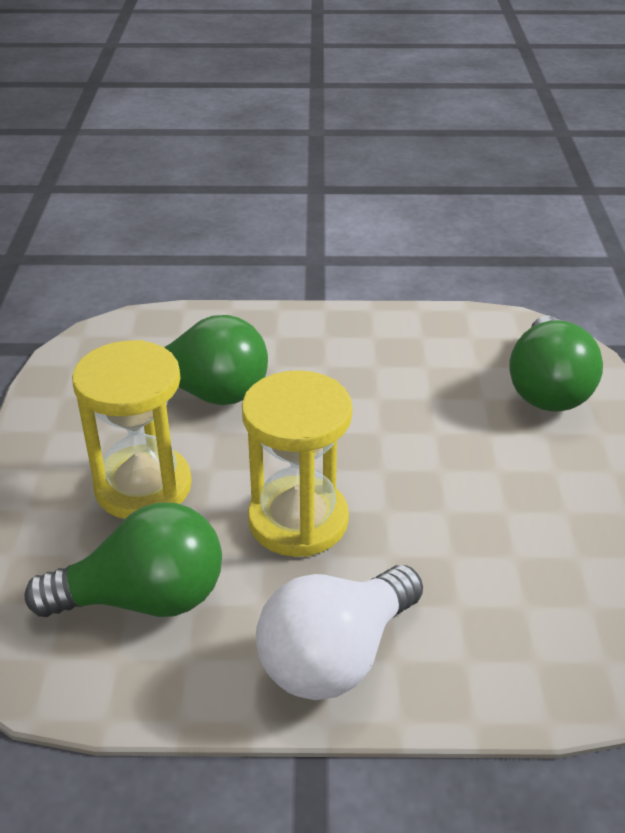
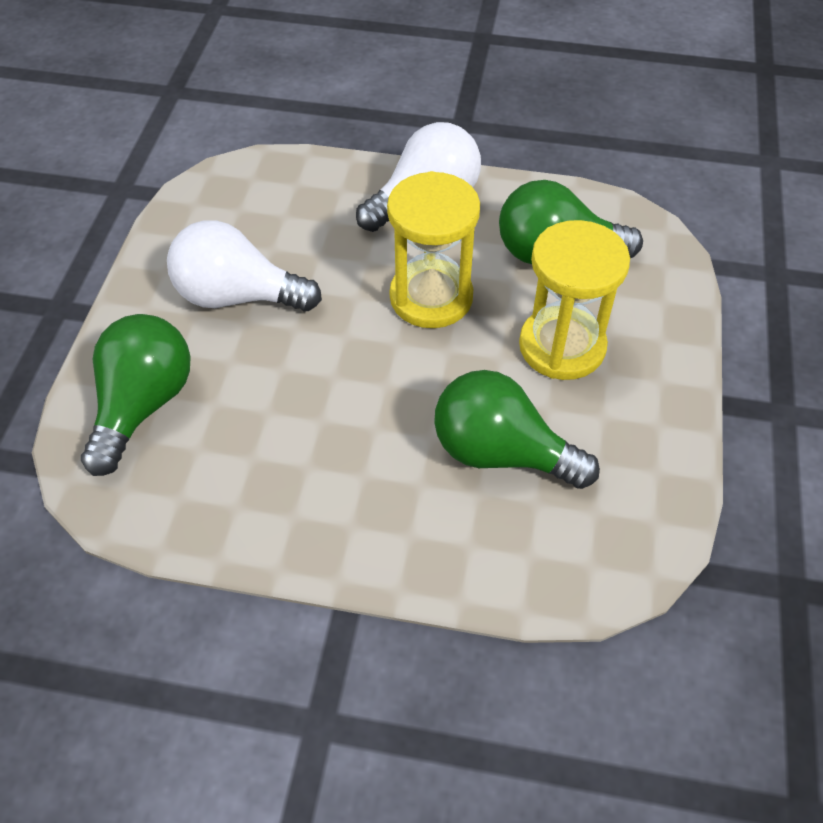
camera: 170 degrees left, 15 degrees up
none -> white light bulb [167,220,322,311]

